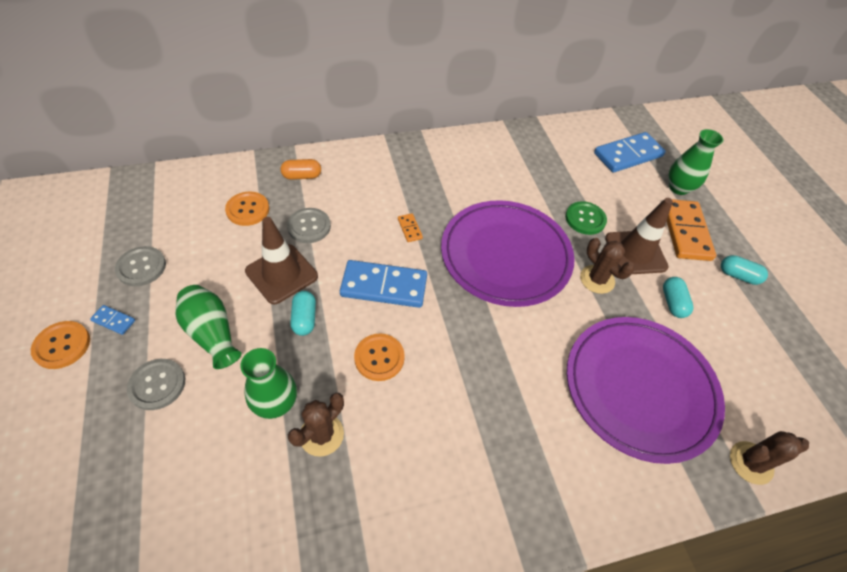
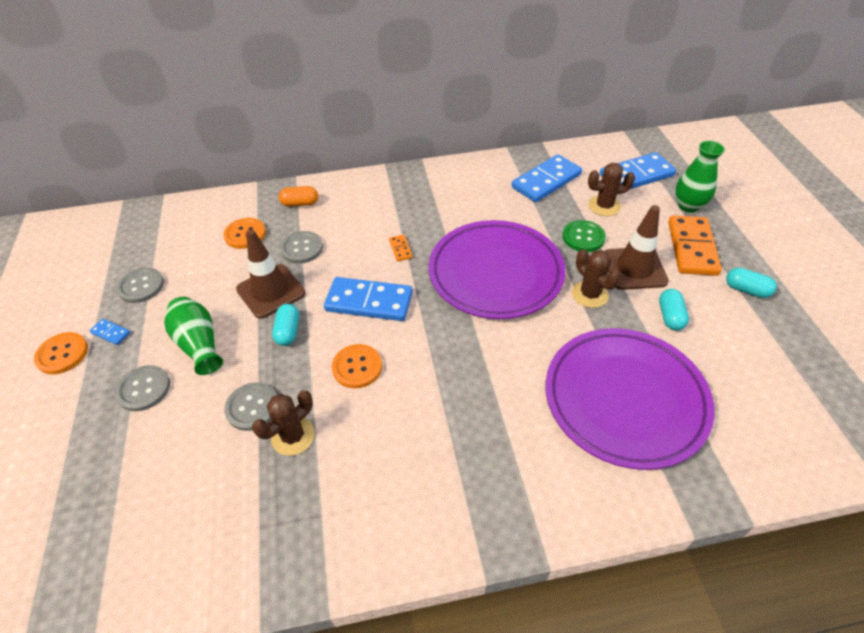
camera: 10 degrees right, 5 degrees down
green vase [240,348,297,419] -> grey button [224,383,276,431]
brown cactus [730,431,809,485] -> brown cactus moved to [588,163,635,216]
none -> blue domino [512,154,582,202]

